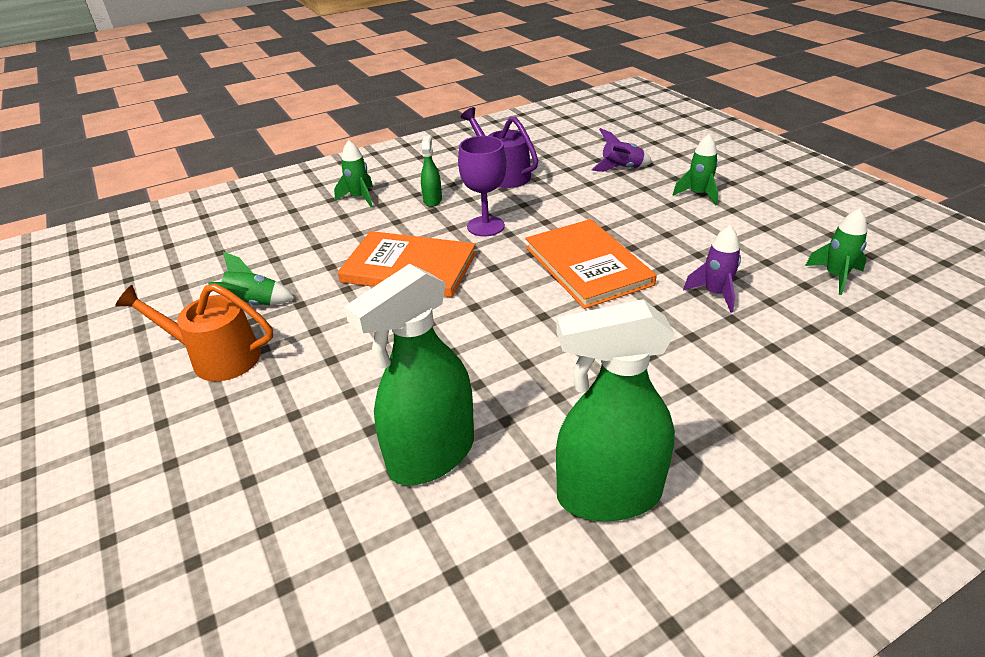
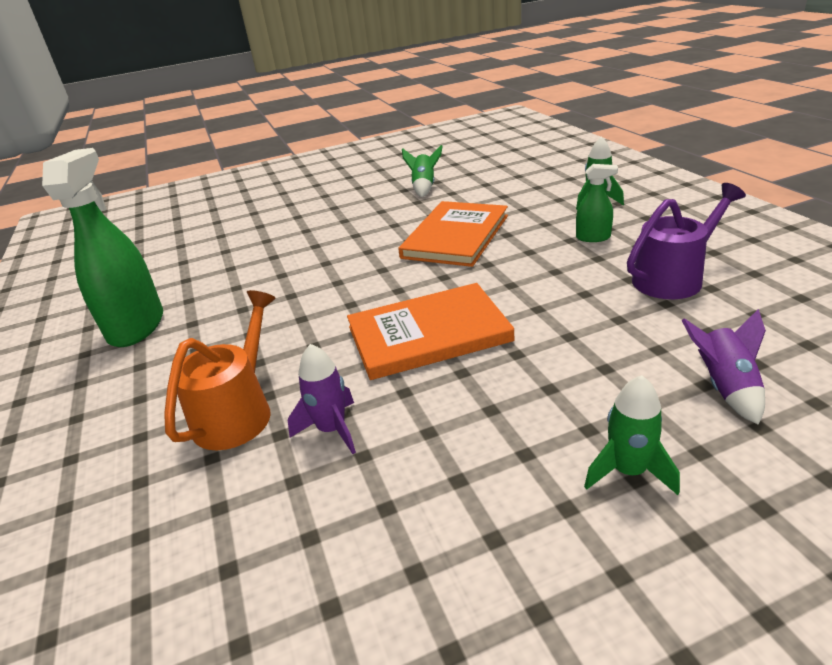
camera: 100 degrees right, 5 degrees down
orange watering can [115,284,273,381] -> orange watering can moved to [164,290,276,450]
green spray bottle [344,264,474,485] -> none
purple goblet [458,136,507,236] -> none
green rocket [805,208,867,295] -> none

